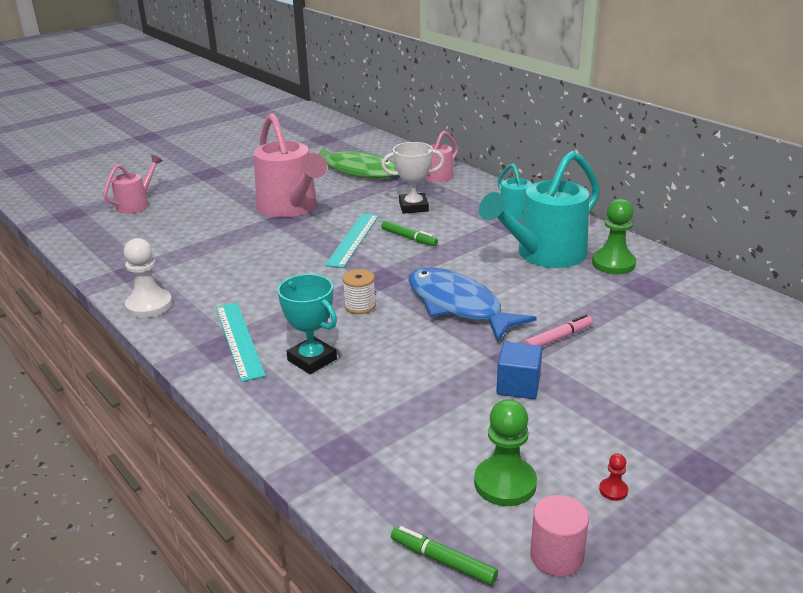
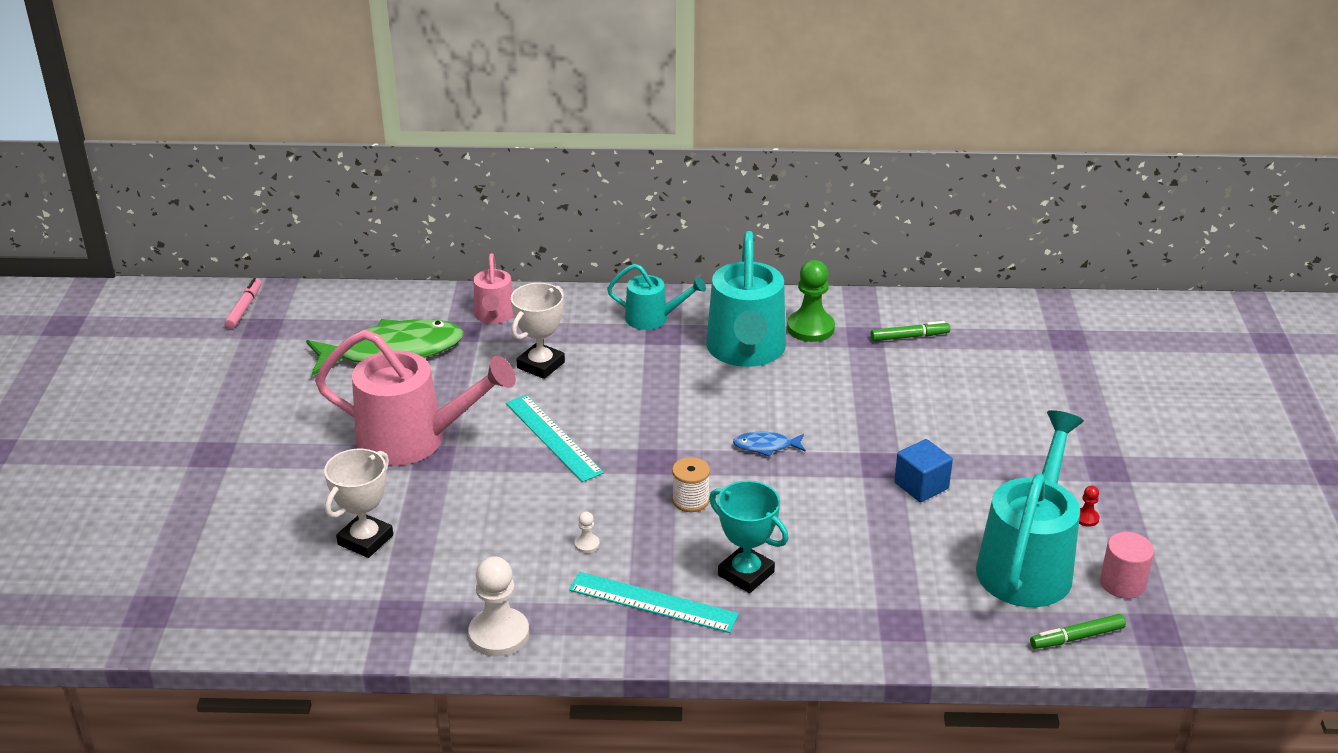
camera: 50 degrees left, 5 degrees up
pink watering can [103,155,163,214] -> none
turquoise trophy [277,274,337,374] -> turquoise trophy turned 45 degrees clockwise [709,481,789,593]
green marker [381,221,438,246] -> green marker moved to [871,321,950,341]
blue fish [408,267,537,342] -> blue fish [733,432,806,457], size x0.43
green pawn [474,399,537,506] -> turquoise watering can [976,410,1084,607]
pink marker [524,314,593,346] -> pink marker moved to [225,278,262,329]
none -> white trophy [324,449,393,558]
none -> white pawn [574,512,600,553]

